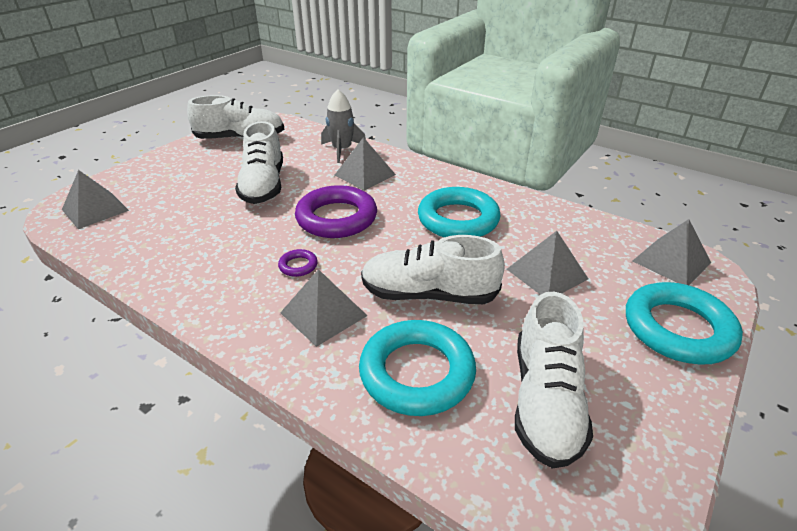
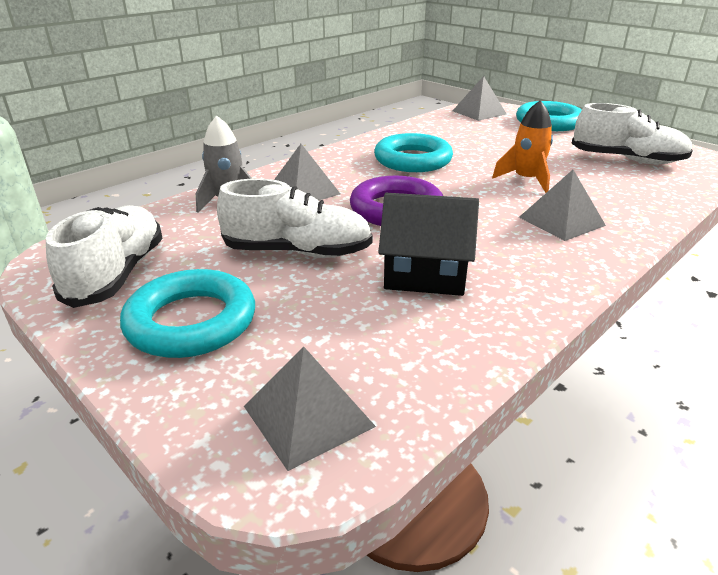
camera: 80 degrees left, 5 degrees down
purple ring [278,249,318,277] -> none
turquoise ring [359,320,476,416] -> turquoise ring moved to [120,269,255,358]
white shoe [361,235,505,304] -> orange rocket [492,100,553,193]
grey pyramid [507,231,588,295] -> none
none -> black house [378,193,479,296]

